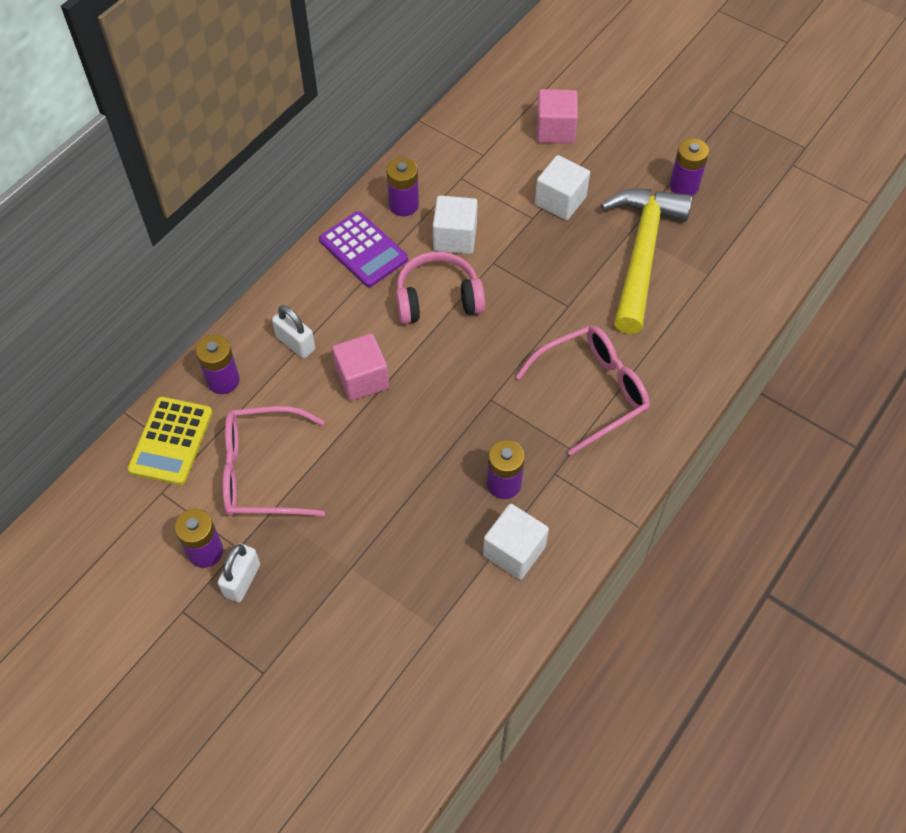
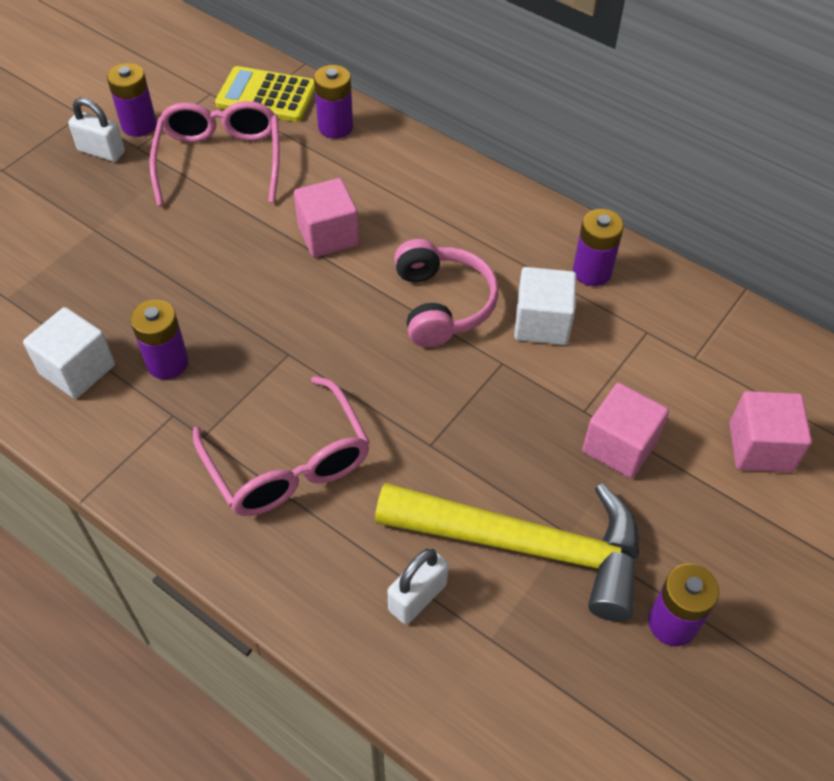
camera: 90 degrees right, 5 degrees down
white padlock [272,305,315,358] -> white padlock moved to [388,548,449,624]
purple calculator [319,211,408,287] -> none
white cube [535,155,590,220] -> pink cube [582,383,669,479]

